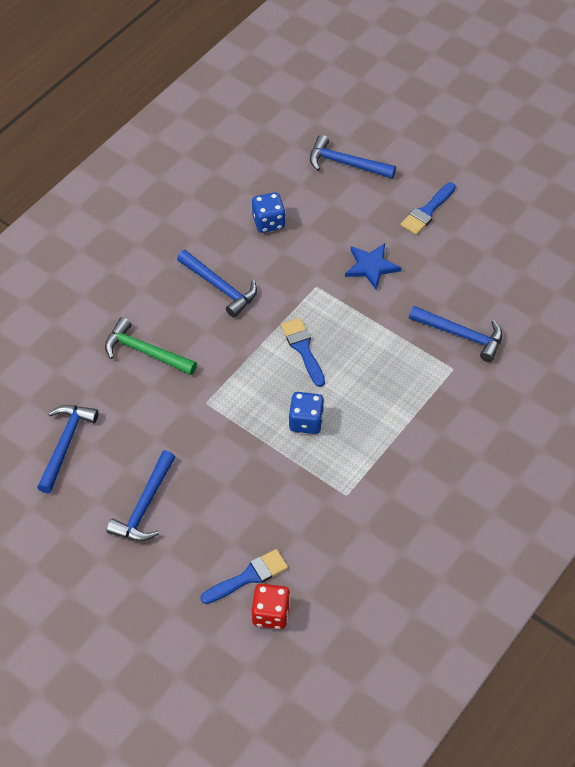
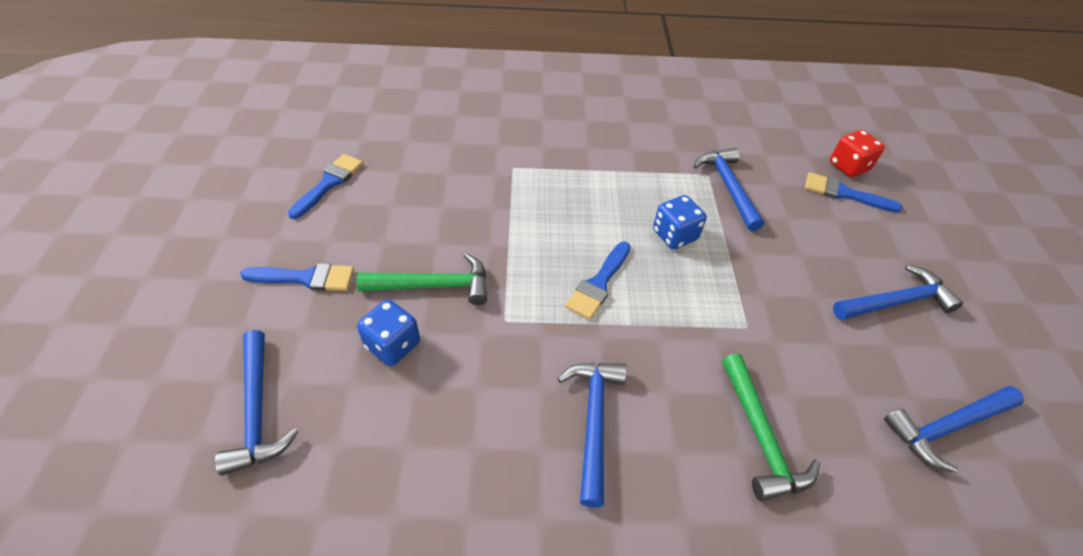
camera: 130 degrees left, 5 degrees down
blue dice [252,192,286,233] -> blue dice moved to [357,299,420,366]
blue star [345,243,401,290] -> green hammer [357,253,487,305]
blue hammer [409,306,502,362] -> blue hammer moved to [693,148,764,231]
none -> blue brush [288,154,363,219]

